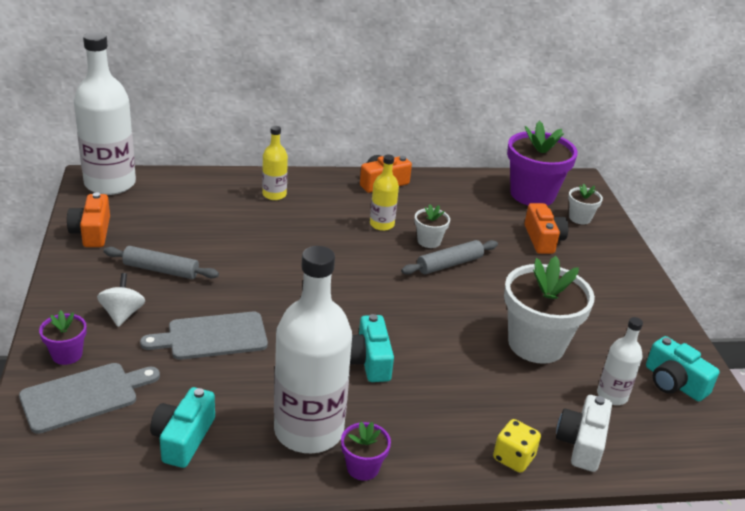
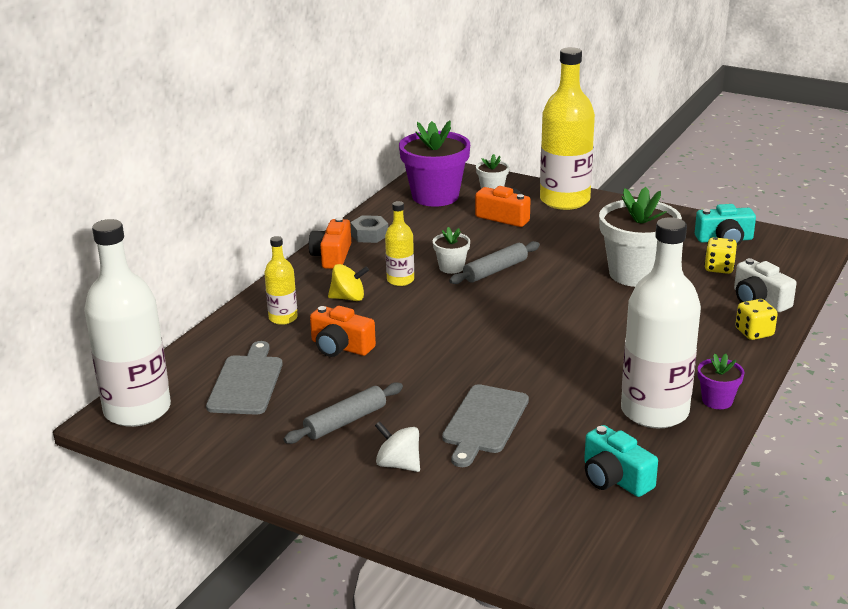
camera: 50 degrees left, 5 degrees down
grey cutting board [19,363,160,434] -> grey cutting board moved to [206,341,283,415]
purple flower pot [39,310,87,365] -> none
orange camera [67,192,110,247] -> orange camera moved to [310,306,376,357]
turquoise camera [350,314,394,382] -> none
grey rolling pin [401,240,498,275] -> grey rolling pin turned 45 degrees clockwise [449,241,540,284]
white bottle [597,317,643,405] -> yellow dice [704,237,737,274]
none -> yellow spinning top [328,264,369,301]
none -> grey nut [350,215,388,243]
none -> yellow bottle [540,47,595,210]

